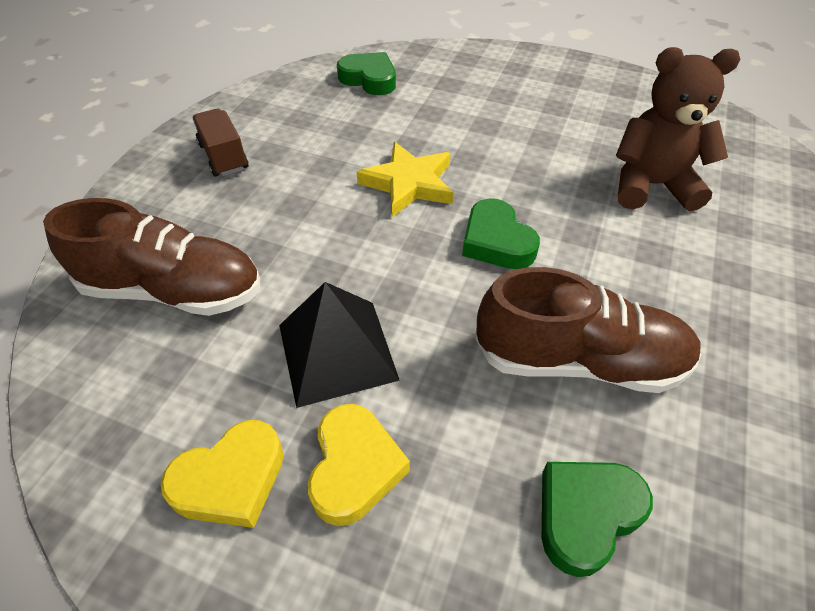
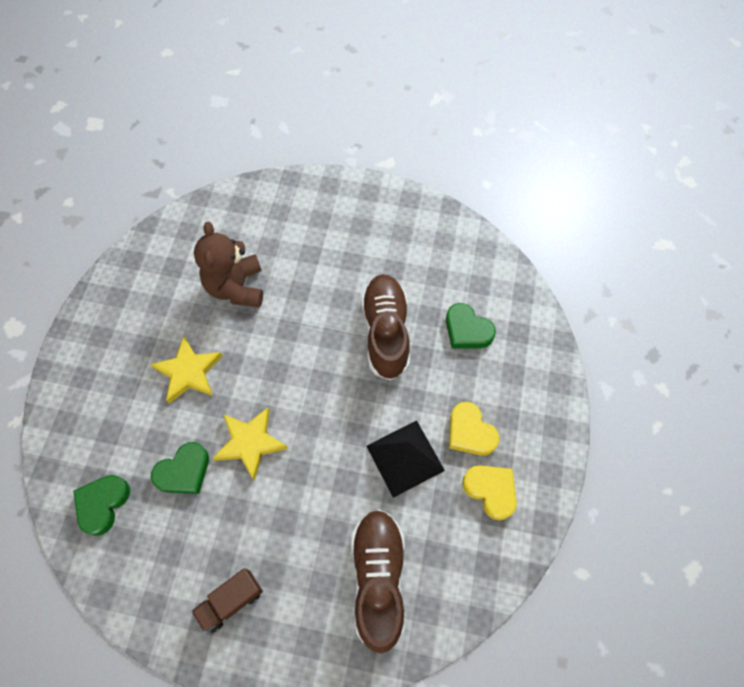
camera: 100 degrees left, 15 degrees up
yellow heart [308,404,410,526] -> yellow heart turned 120 degrees counterclockwise [449,402,500,456]
green heart [462,198,540,269] -> green heart moved to [151,442,209,494]
none -> yellow star [150,336,222,404]

